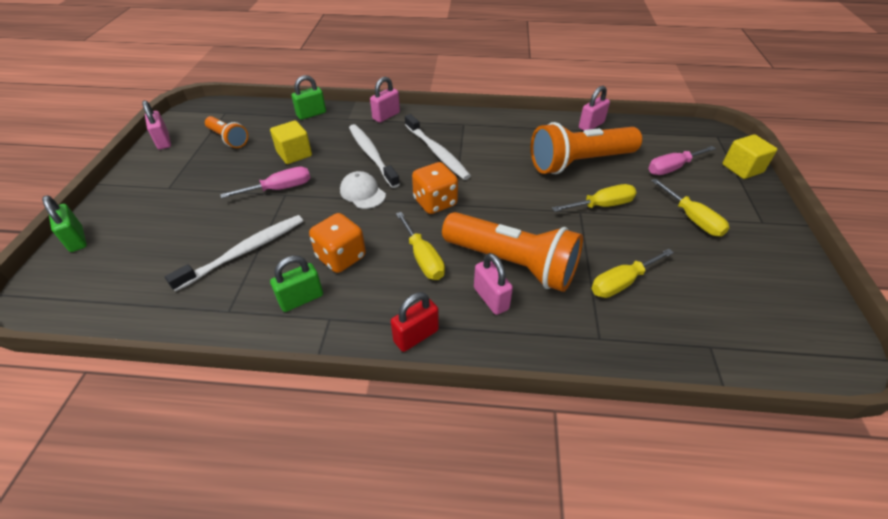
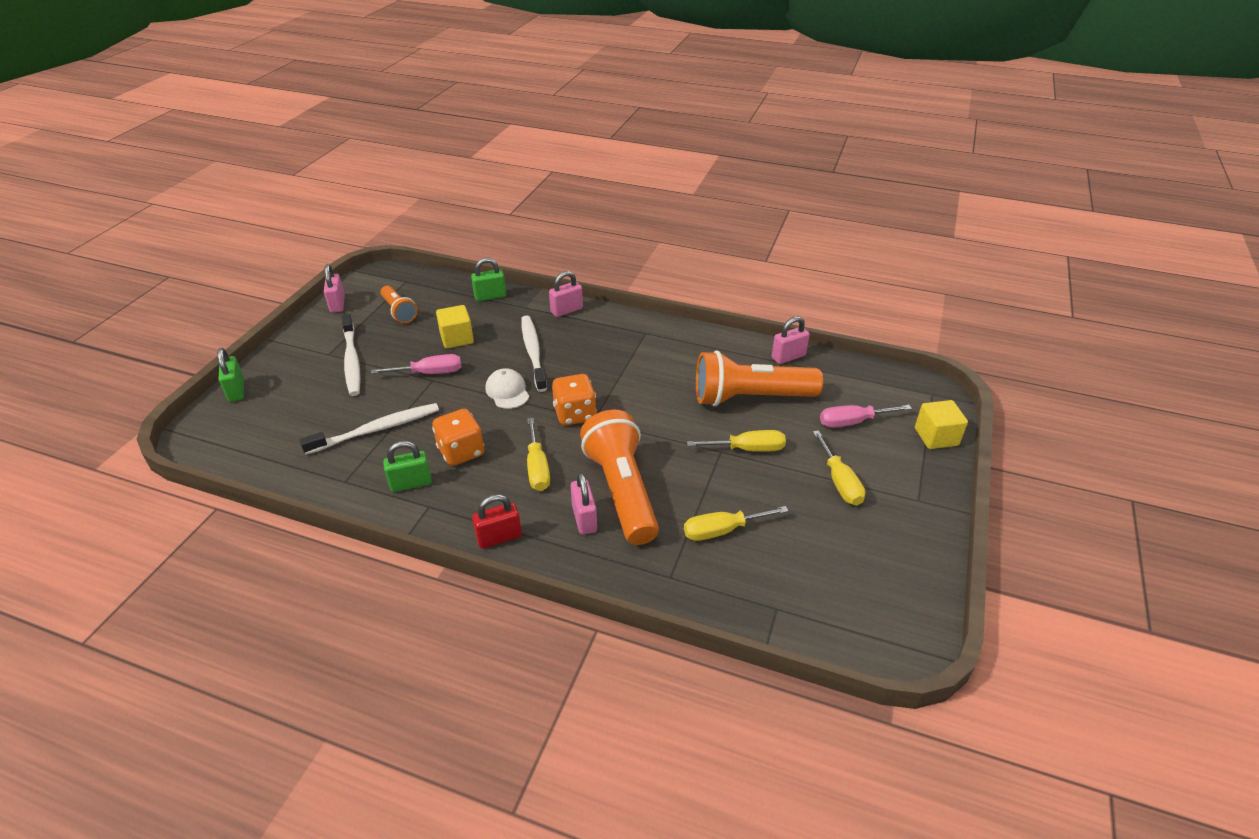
camera: 15 degrees right, 5 degrees down
white toothbrush [405,114,471,180] -> white toothbrush moved to [342,314,361,396]
orange flashlight [442,212,583,292] -> orange flashlight turned 150 degrees counterclockwise [580,410,659,545]

